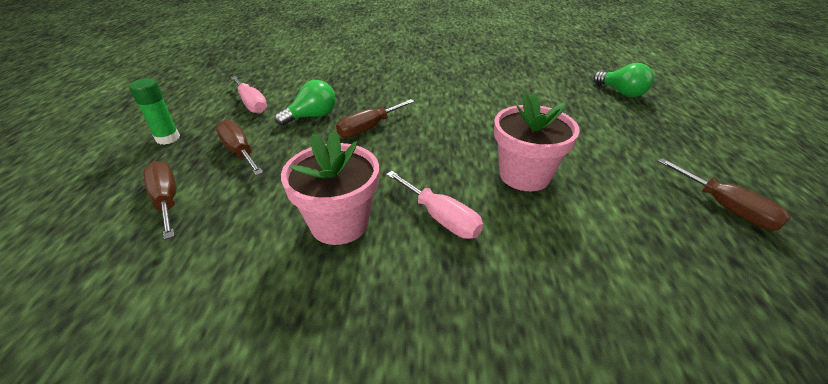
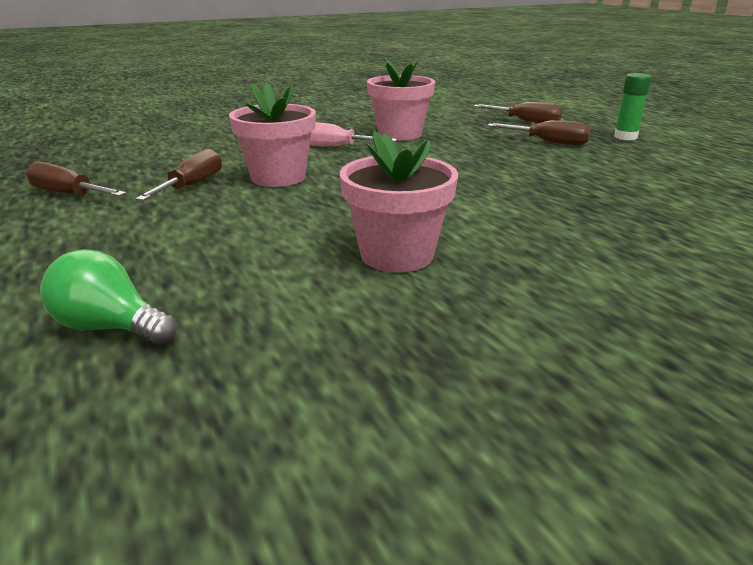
camera: 150 degrees right, 10 degrees down
pink screwdriver [230,76,267,114] -> none
green light bulb [275,80,336,126] -> none
brown screwdriver [336,99,415,138] -> brown screwdriver moved to [135,149,222,201]
none -> pink flower pot [340,130,458,272]

